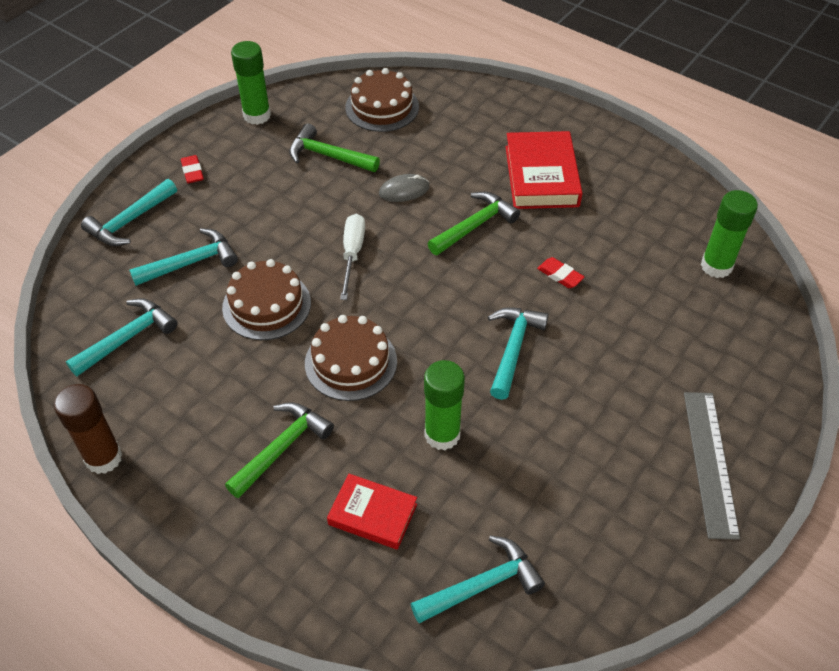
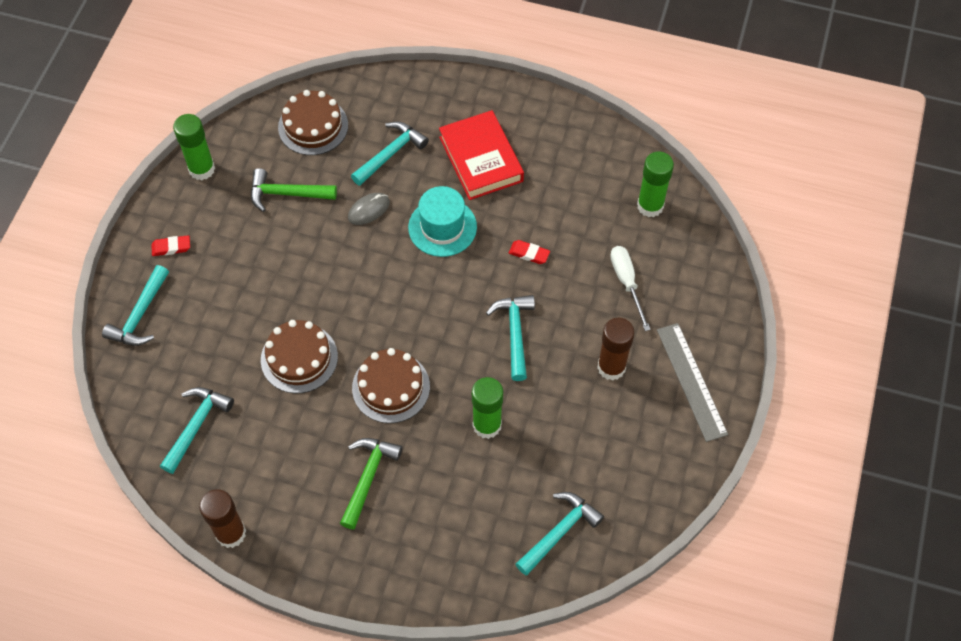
camera: 20 degrees left, 10 degrees up
turquoise hammer [129,228,238,286] -> turquoise hammer moved to [351,122,429,186]
red eraser [181,155,204,183] -> red eraser turned 60 degrees counterclockwise [151,235,190,256]
red book [327,474,417,550] -> none
white screwdriver [340,214,365,300] -> white screwdriver moved to [610,246,651,331]
green hammer [428,192,520,255] -> turquoise hat [408,186,477,257]
none -> brown glue stick [597,318,635,381]

